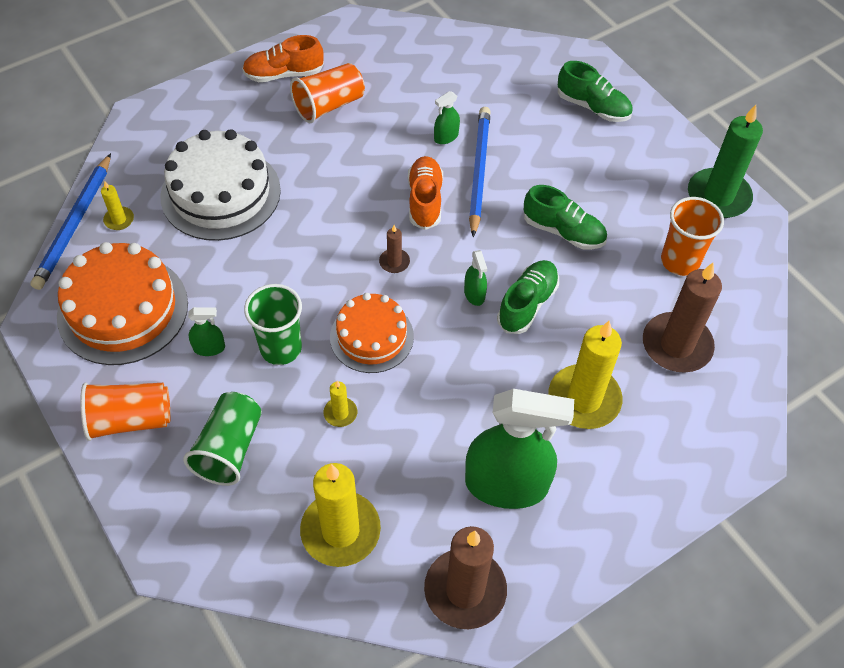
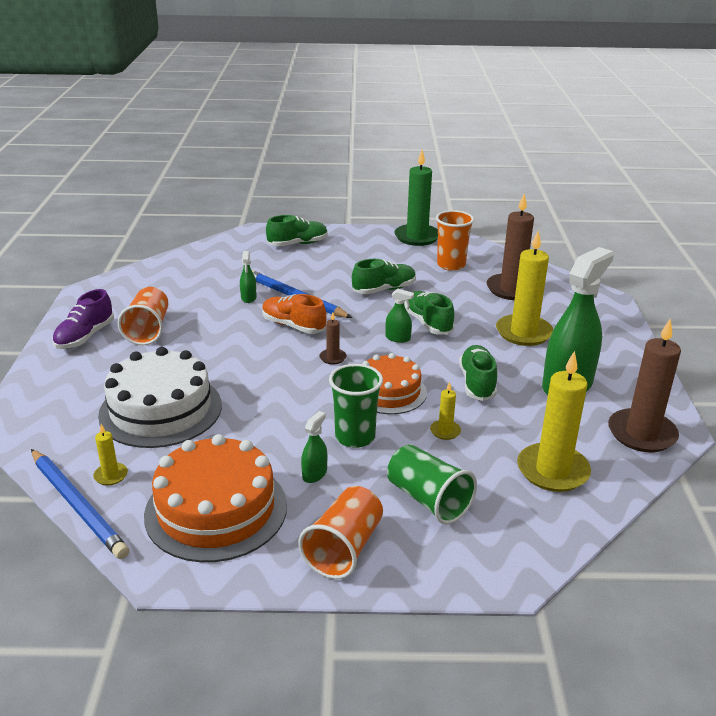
camera: 55 degrees left, 25 degrees down
orange shoe [242,35,324,82] -> purple shoe [52,289,114,349]
none -> green shoe [459,345,497,401]

